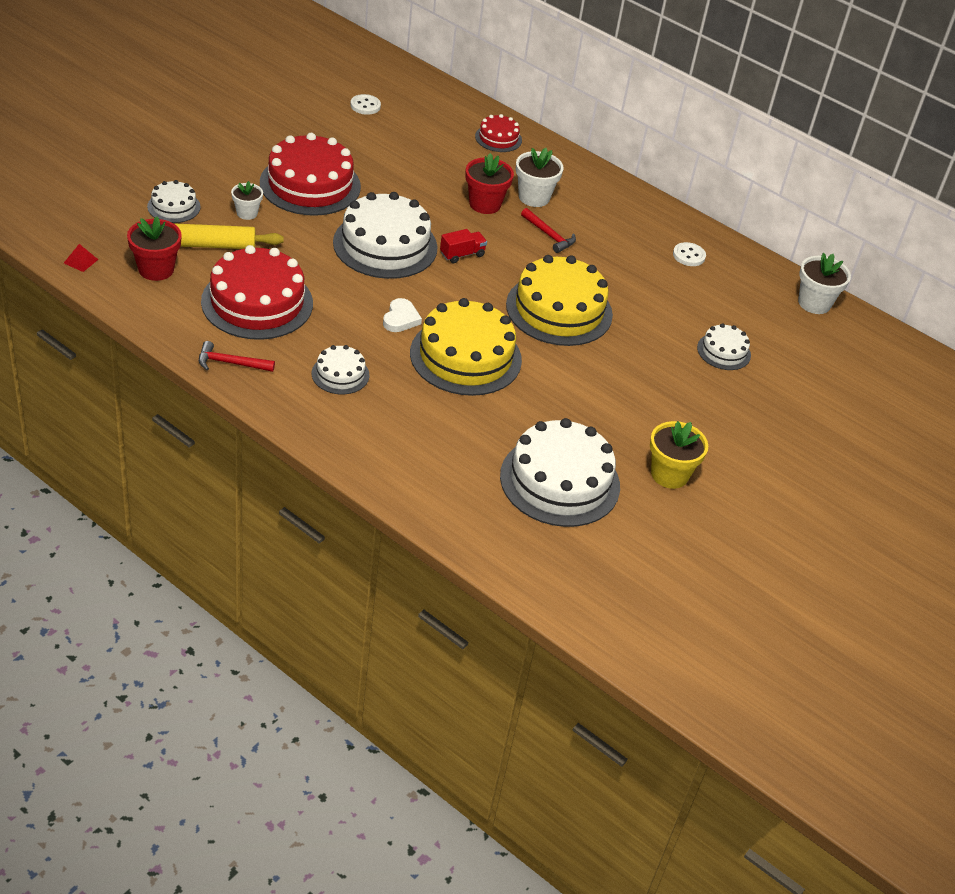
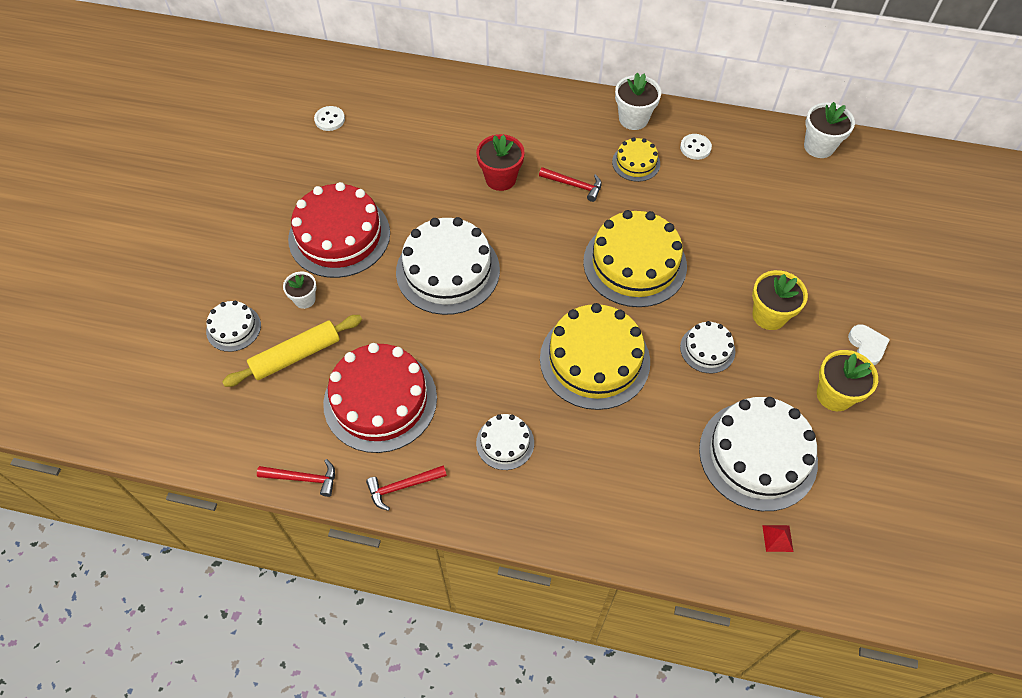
camera: 20 degrees left, 15 degrees up
red pyramid [64,244,98,272] -> red pyramid moved to [762,525,793,552]
red flower pot [127,216,182,281] -> none
white heart [383,298,422,332] -> white heart moved to [848,325,890,365]
red truck [440,229,487,263] -> none
red cake [475,114,522,152] -> none
white flower pot [516,148,564,207] -> white flower pot moved to [615,73,661,130]
white cake [697,323,751,370] -> white cake moved to [680,321,735,373]
none -> red hammer [257,459,335,497]
none -> yellow cake [612,137,660,182]
none -> yellow flower pot [752,270,808,330]

